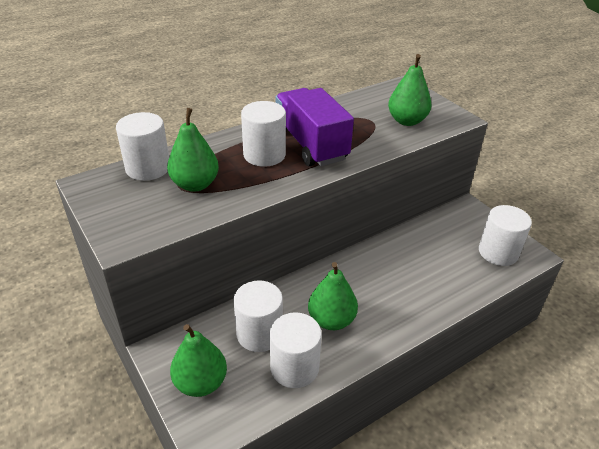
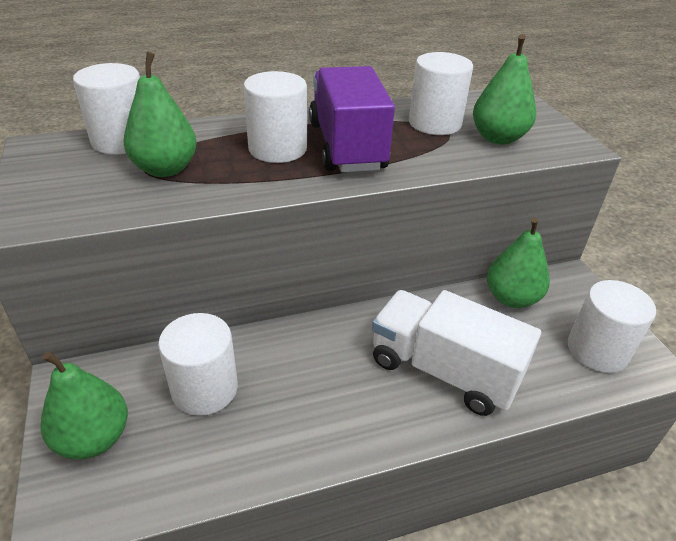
camera: 15 degrees right, 0 degrees up
white cylinder [270,312,322,388] -> white cylinder moved to [409,52,473,135]
green pear [308,262,358,330] -> green pear moved to [487,217,550,308]
none -> white truck [372,290,541,416]

